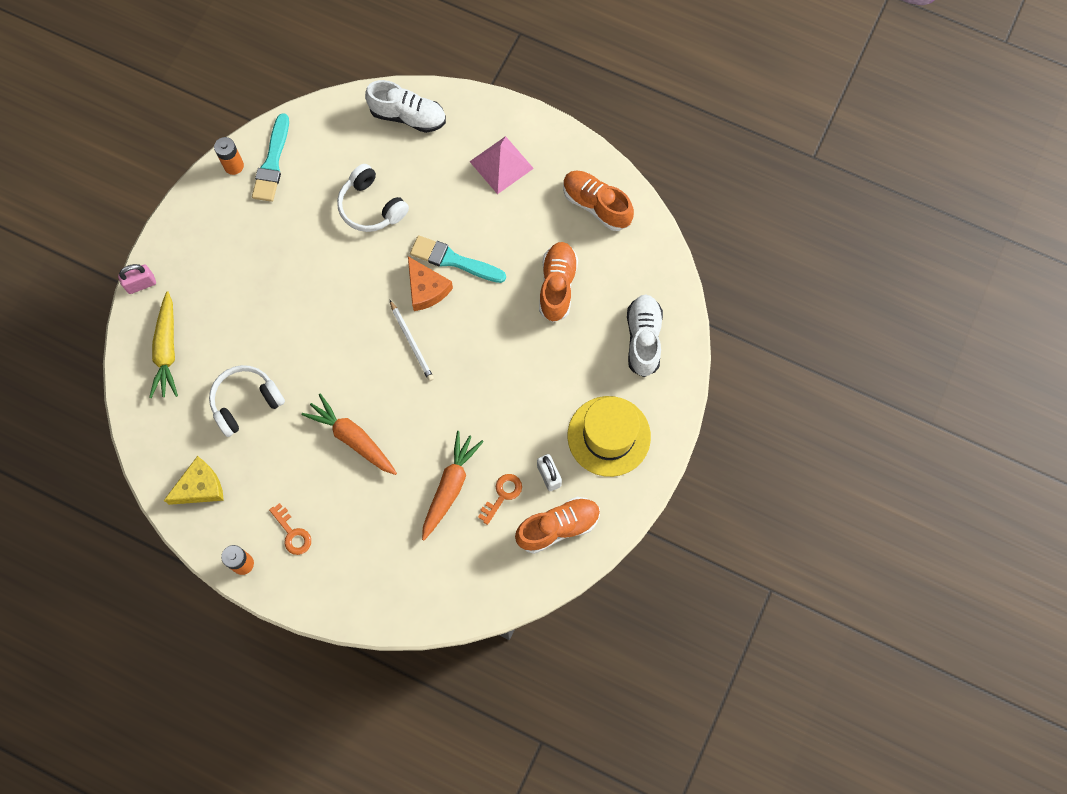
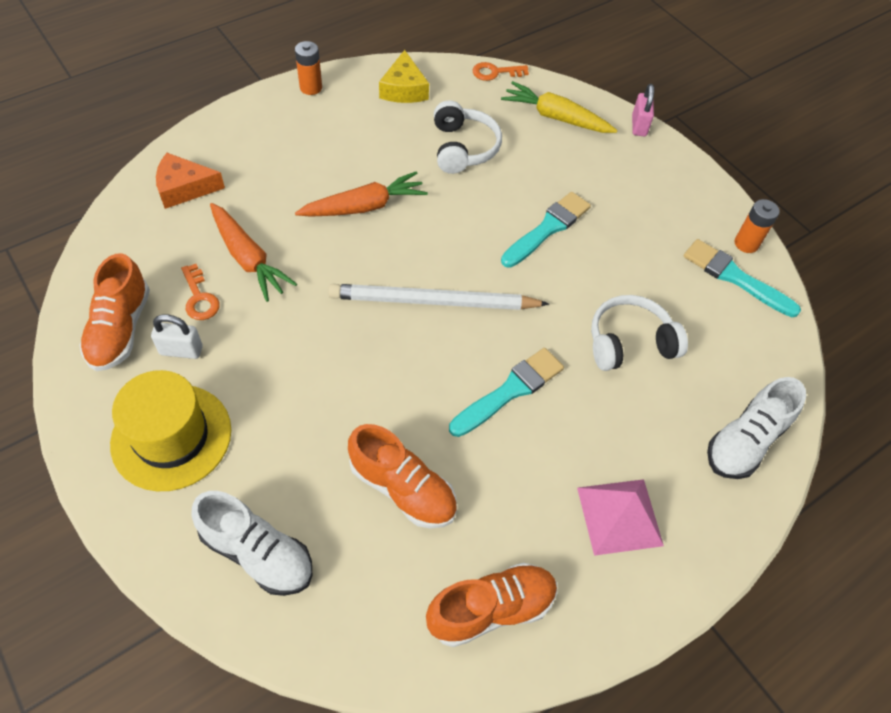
camera: 115 degrees right, 15 degrees down
orange key [269,503,311,555] -> orange key moved to [473,62,529,81]
white pencil [389,299,434,381] -> white pencil [328,284,549,310], size x1.79
orange cheese [408,257,453,311] -> orange cheese moved to [156,153,225,209]
none -> turquoise brush [501,192,591,268]

